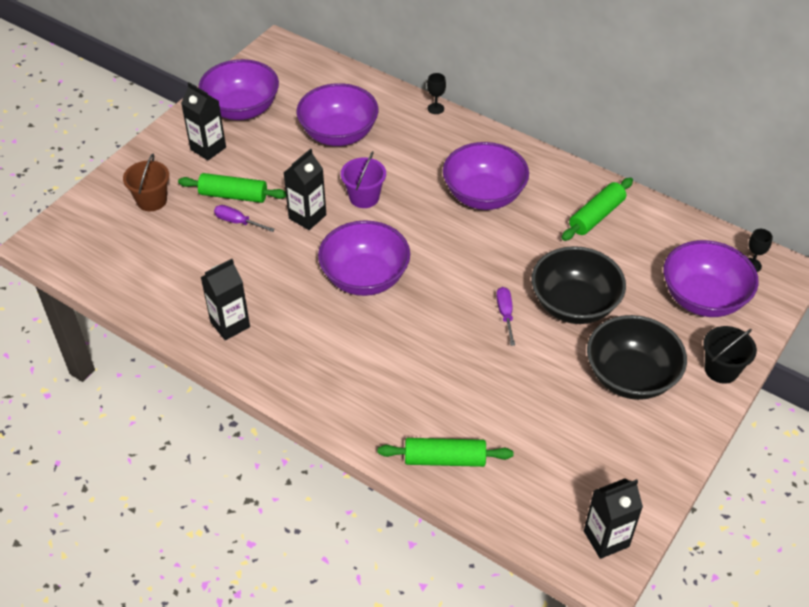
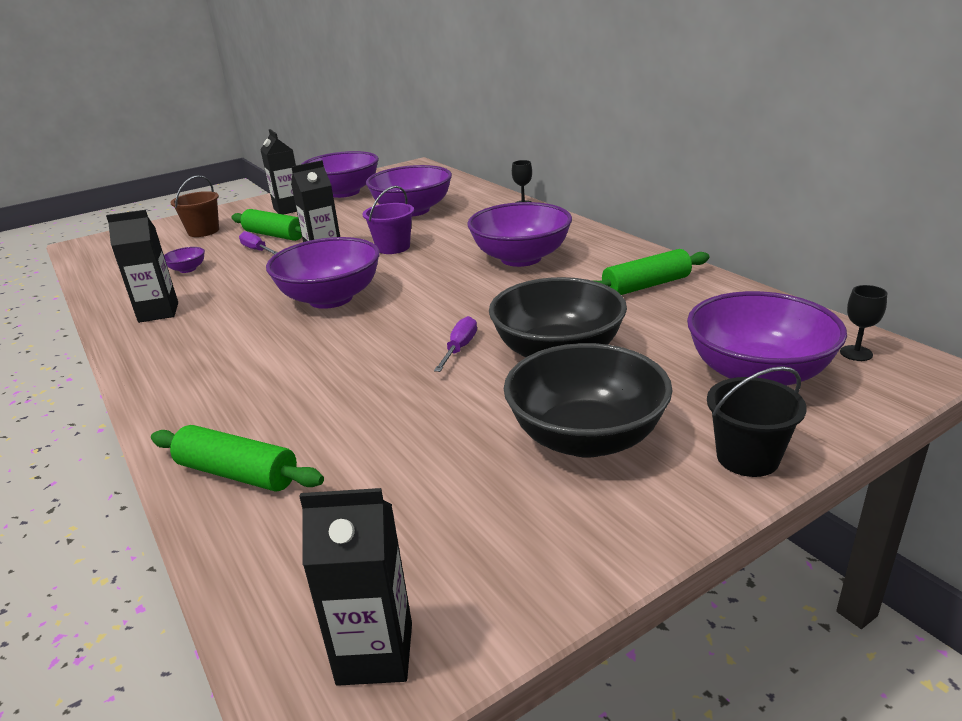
camera: 25 degrees right, 20 degrees down
none -> purple bowl [164,247,205,273]

